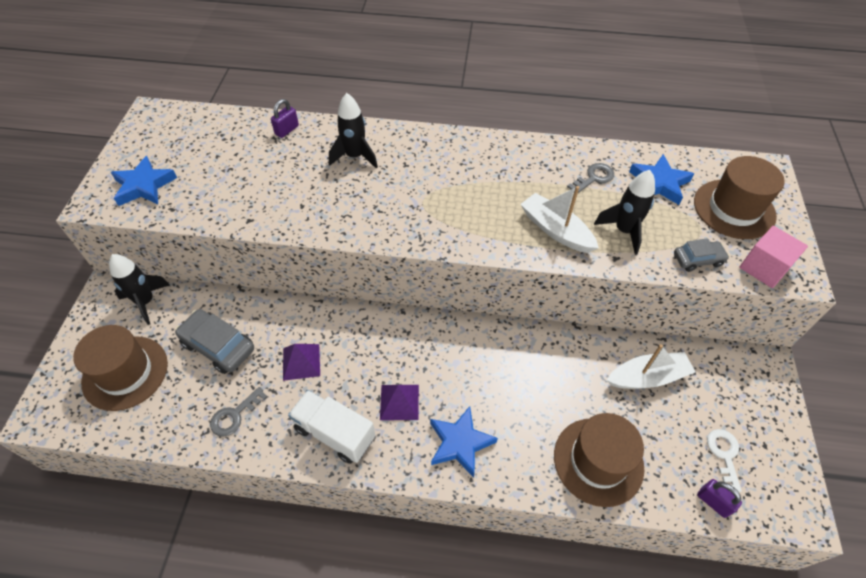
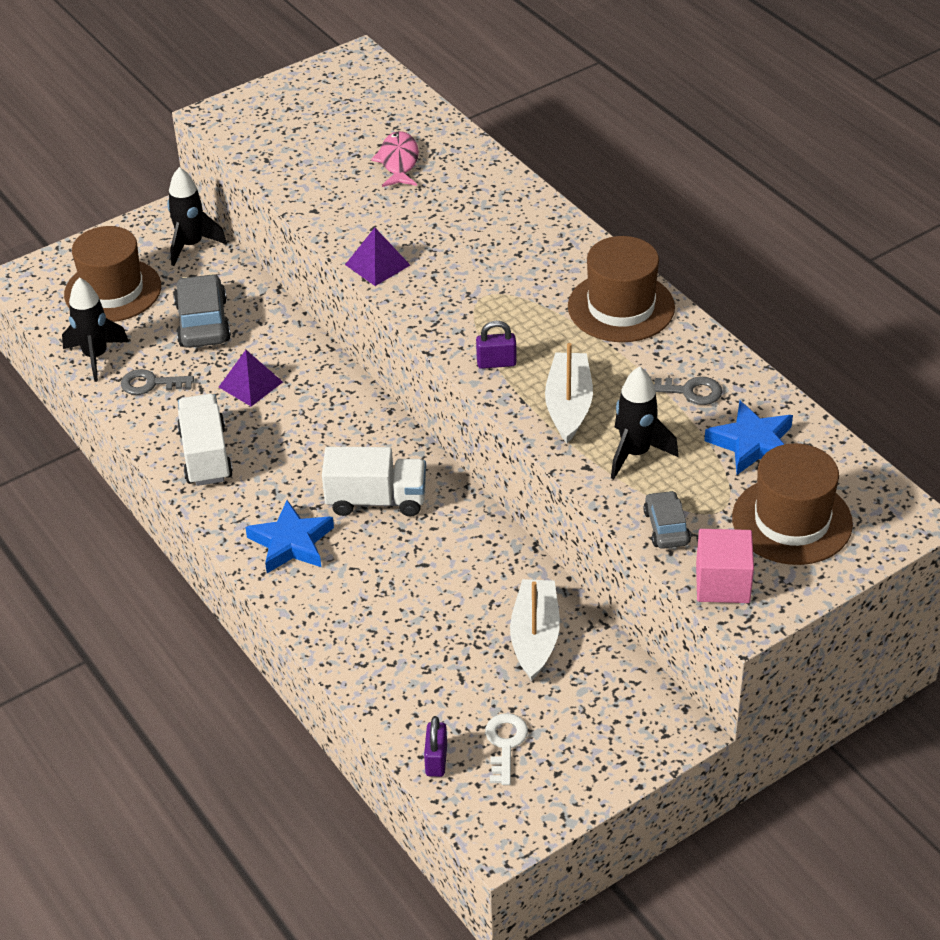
camera: 50 degrees right, 10 degrees down
blue star [111,156,177,206] -> none
purple padlock [271,99,299,138] -> purple padlock moved to [476,321,517,369]
black rocket [329,93,378,168] -> black rocket moved to [62,278,129,382]
purple pyramid [380,385,419,420] -> purple pyramid moved to [345,228,410,286]
brown hat [554,413,644,507] -> brown hat moved to [568,236,675,342]
white boat [607,344,695,389] -> white boat turned 120 degrees counterclockwise [510,579,560,681]
grey car [674,238,729,272] -> grey car turned 135 degrees counterclockwise [643,490,691,549]
white key [707,429,742,492] -> white key turned 45 degrees counterclockwise [485,713,528,785]
none -> white truck [322,447,426,517]
none -> pink fish [371,131,419,187]

